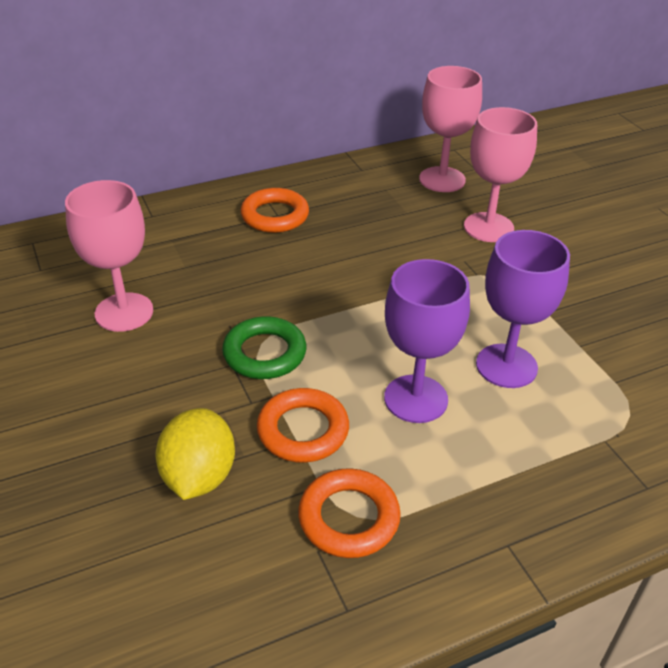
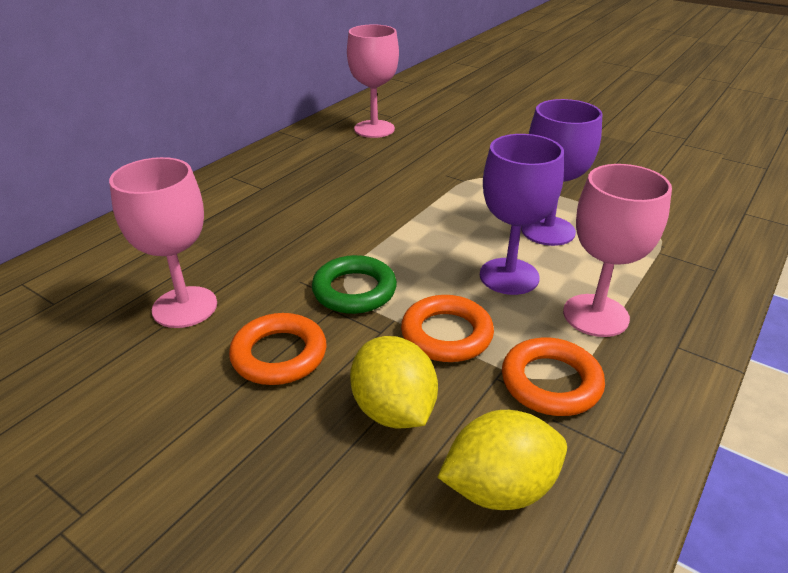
camera: 30 degrees left, 5 degrees down
orange ring [241,188,309,233] -> orange ring moved to [229,313,326,385]
pink goblet [464,107,537,242] -> pink goblet moved to [563,164,672,337]
none -> yellow lemon [437,410,567,510]

